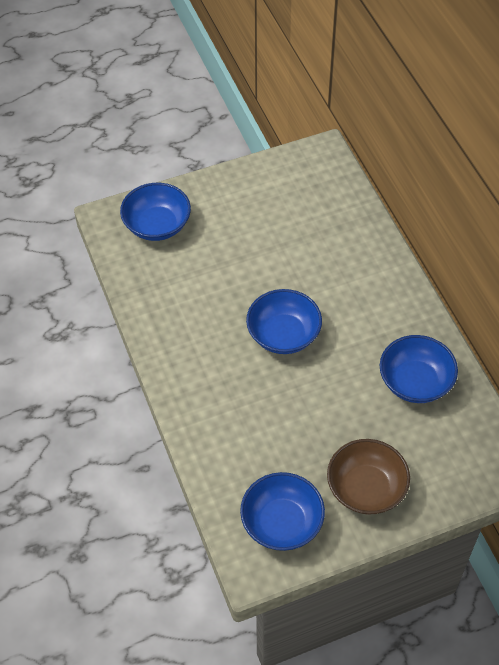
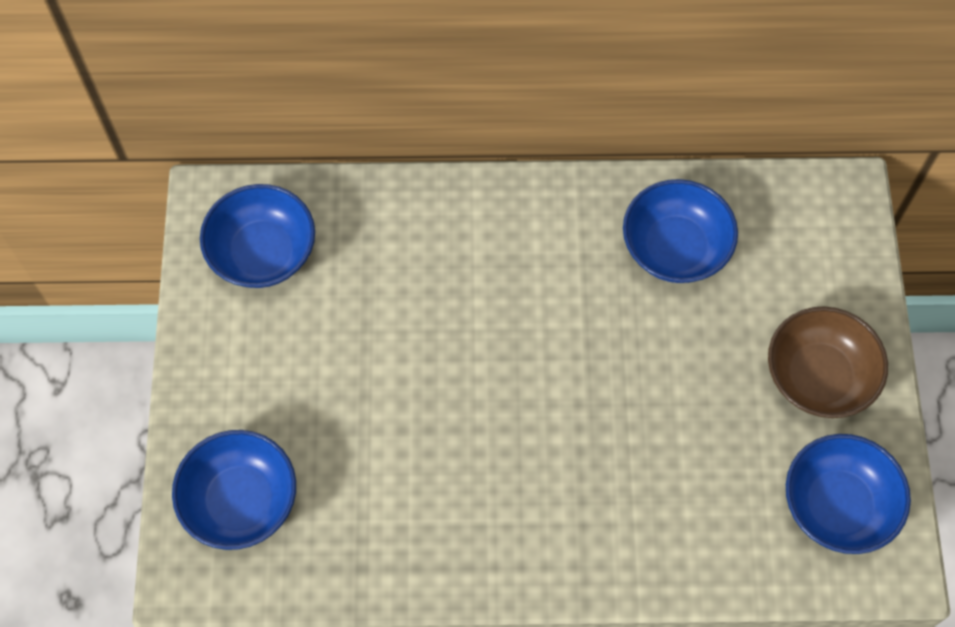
camera: 70 degrees left, 10 degrees up
blue bowl [246,289,322,354] -> blue bowl moved to [200,184,315,288]

